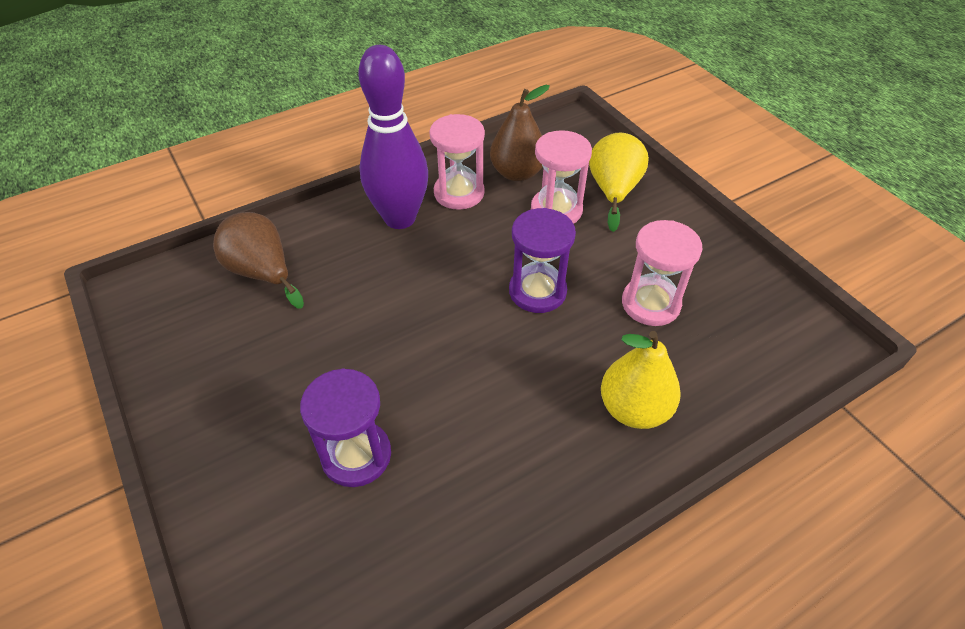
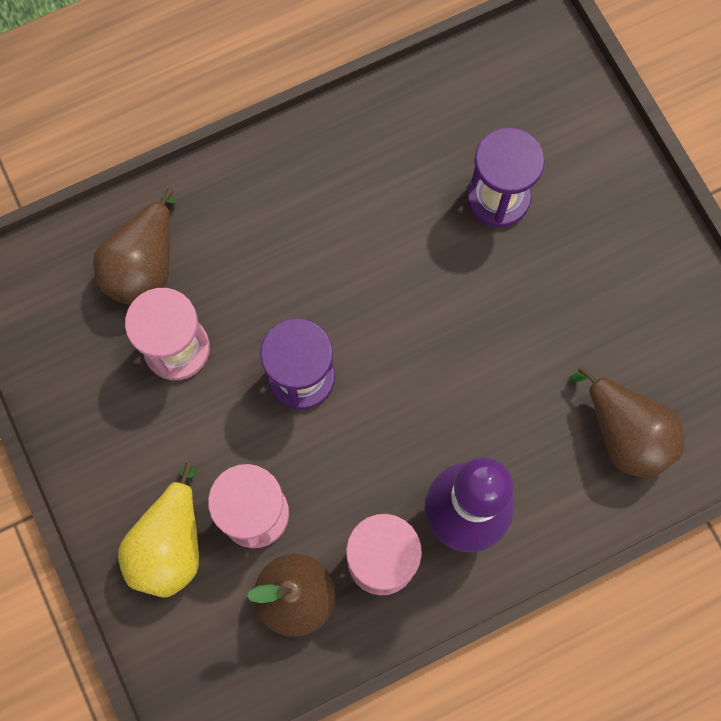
camera: 175 degrees left, 25 degrees up
yellow pear [601,331,681,429] -> none
none -> brown pear [93,188,177,305]

